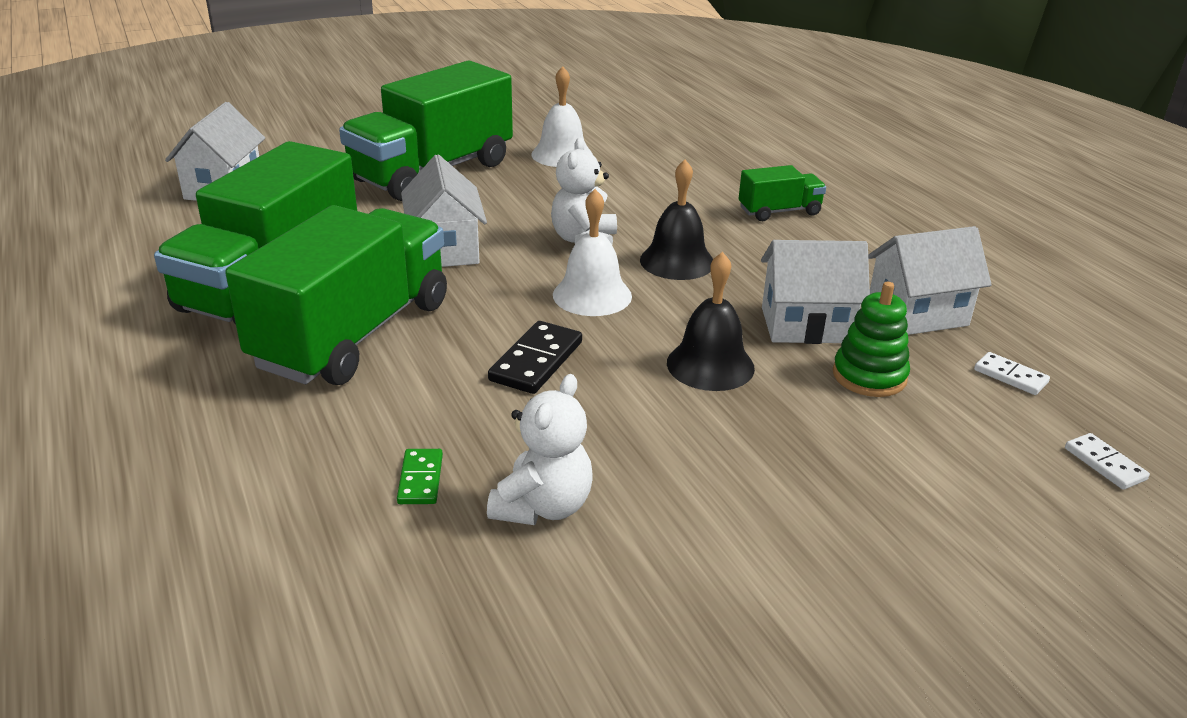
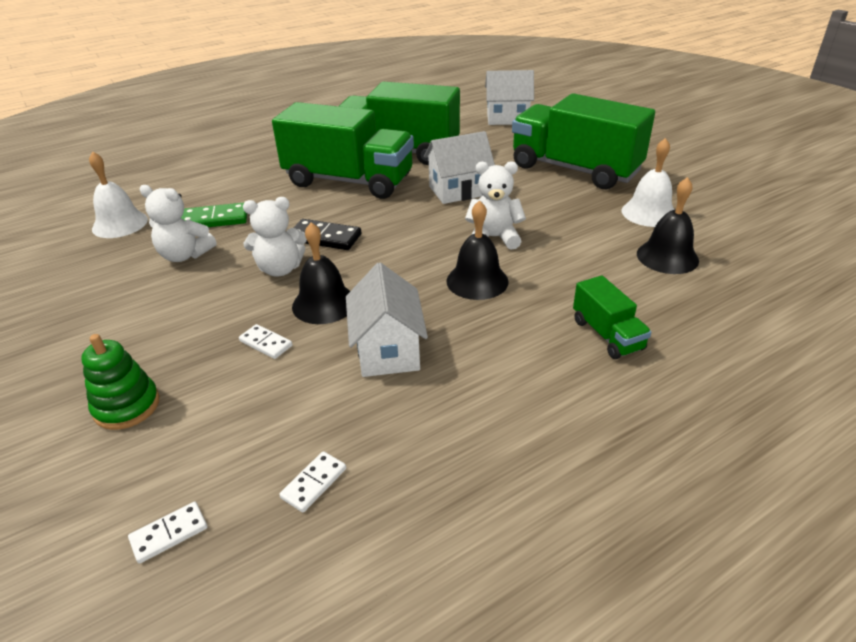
camera: 85 degrees right, 5 degrees up
green domino [397,449,443,504] -> green domino [181,202,247,227], size x1.63
white bell [553,189,632,316] -> white bell moved to [89,151,148,238]
green stacking toy [833,282,910,397] -> green stacking toy moved to [81,334,160,430]
white house [868,226,992,335] -> none
none -> white domino [239,324,292,359]
none -> white teddy bear [243,197,307,277]
none -> black bell [637,177,699,274]

